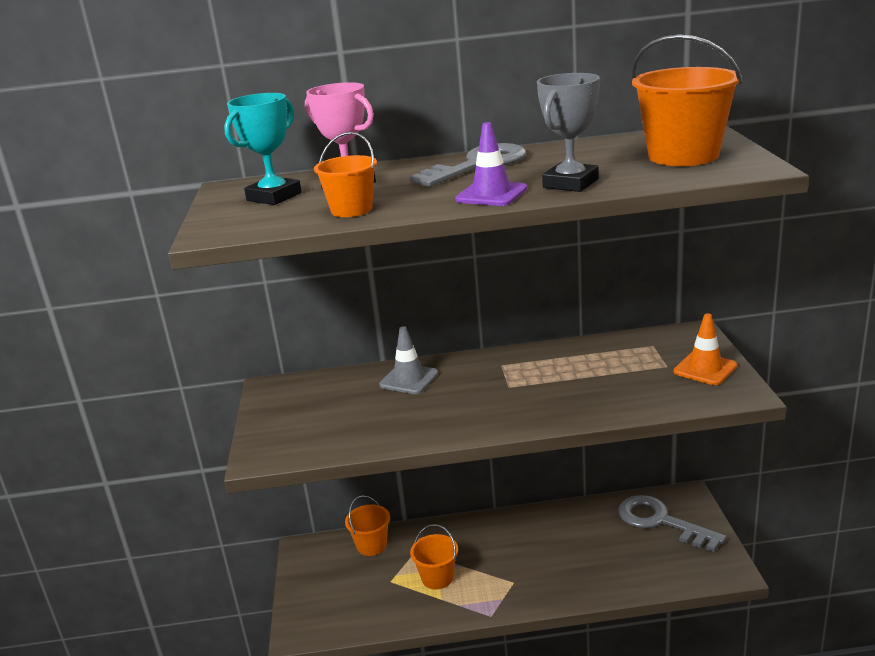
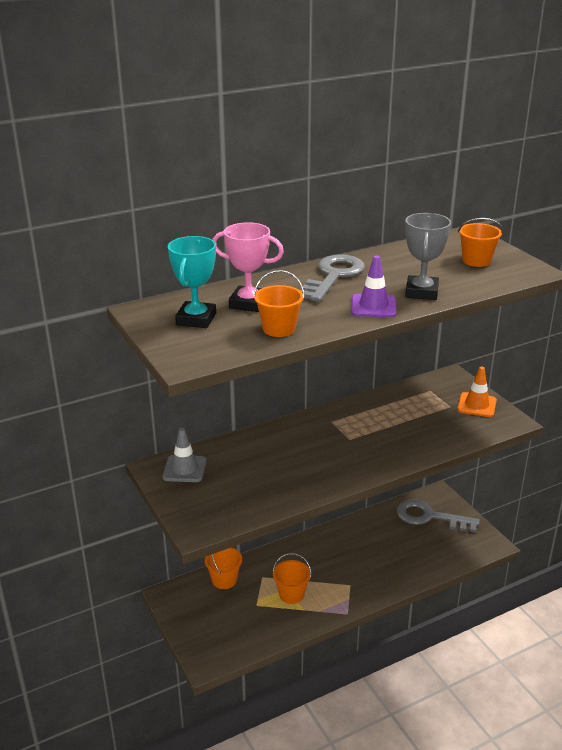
camera: 25 degrees left, 5 degrees up
grey traffic cone [379,326,438,394] -> grey traffic cone moved to [162,428,207,482]
orange bucket [632,34,742,166] -> orange bucket [458,218,503,267], size x0.57

